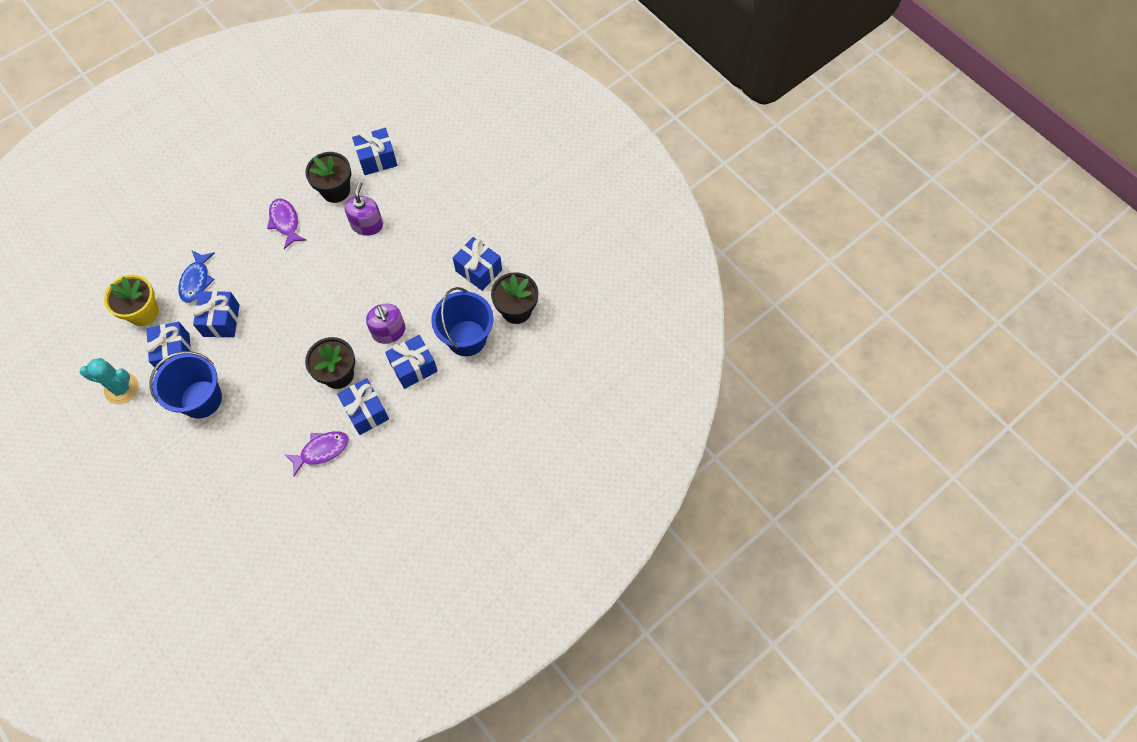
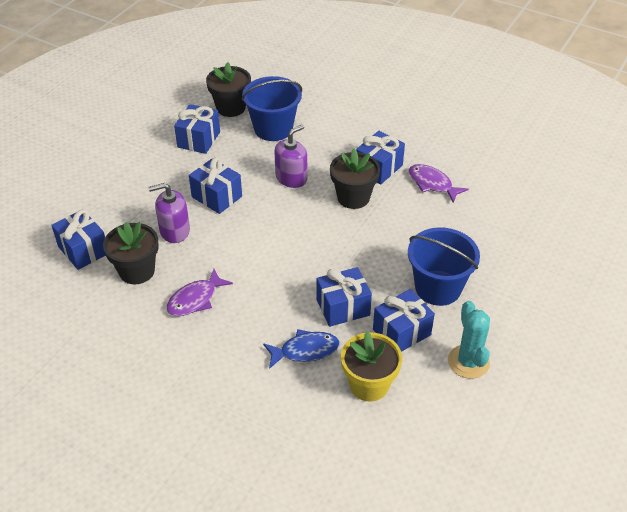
camera: 110 degrees left, 20 degrees down
blue gift [385,335,438,389] -> blue gift moved to [189,157,242,214]

